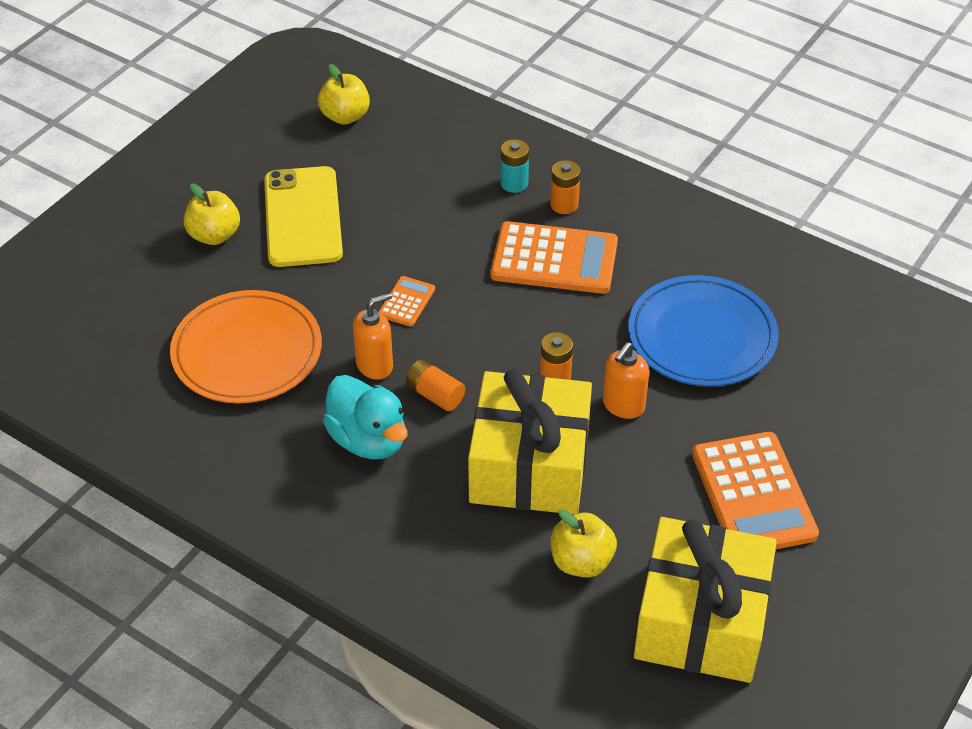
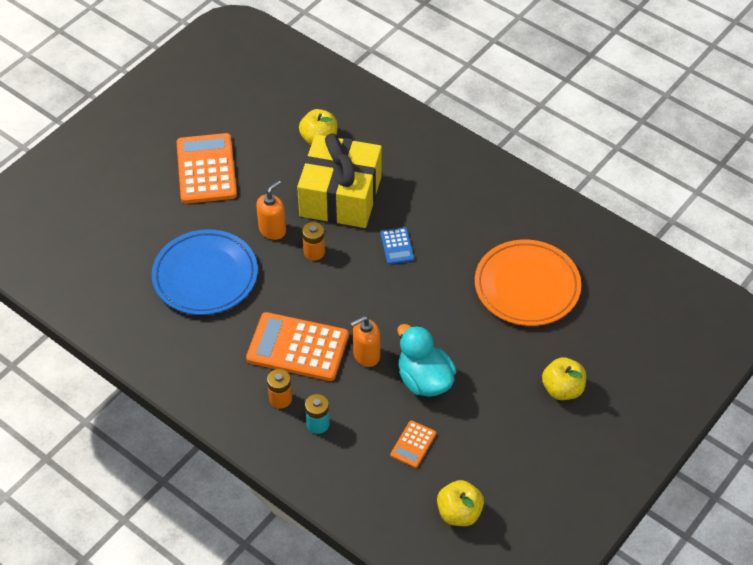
camera: 175 degrees left, 5 degrees up
yellow phone [264,166,343,267] -> none
turquoise duck [323,375,408,459] -> turquoise duck moved to [397,324,456,397]
orange soap dispenser [353,293,393,380] -> orange soap dispenser moved to [350,316,380,367]
orange calculator [378,276,435,327] -> orange calculator moved to [390,420,436,468]
orange battery [406,359,465,411] -> blue calculator [380,227,414,264]
yellow gift [634,517,777,683] -> none

